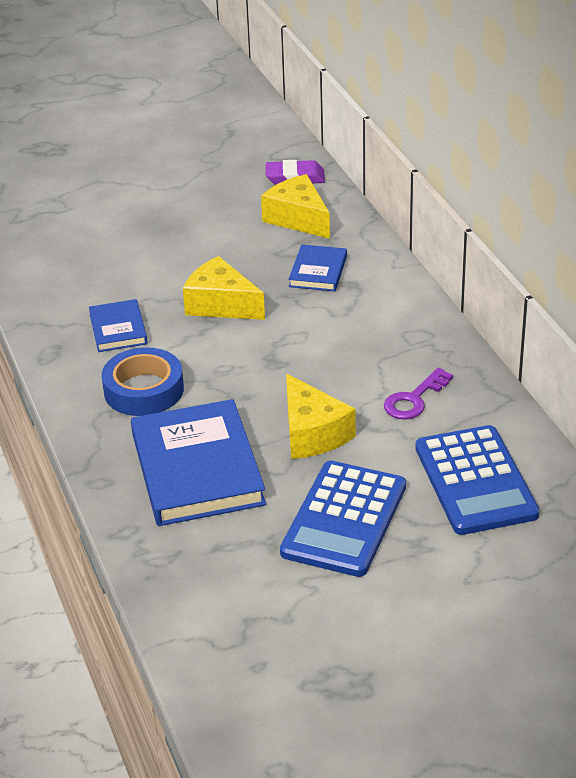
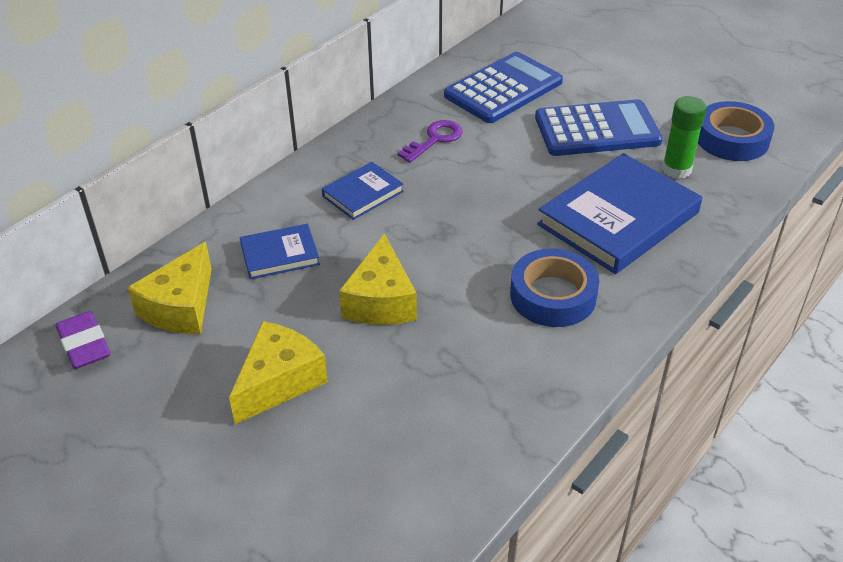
camera: 120 degrees left, 5 degrees up
blue book [89,299,148,352] -> blue book moved to [322,162,404,220]
yellow cheese [286,374,356,459] -> yellow cheese moved to [229,321,328,424]
purple key [384,368,453,420] -> purple key turned 60 degrees counterclockwise [397,120,463,163]
none -> green glue stick [662,96,707,179]
none -> blue tape [698,101,774,161]

